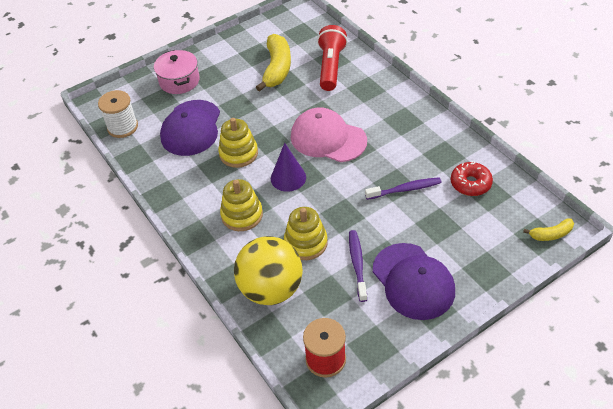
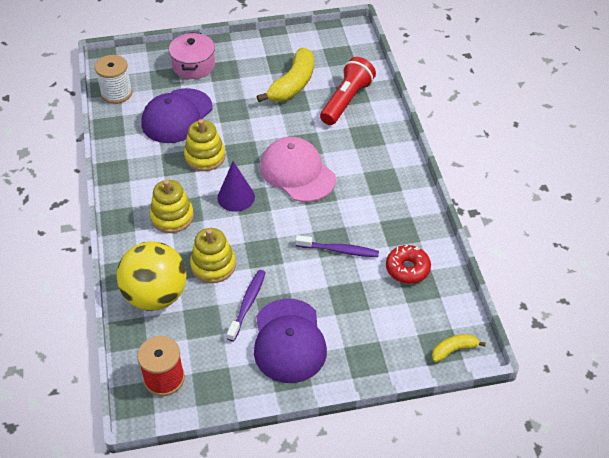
camera: 20 degrees right, 0 degrees up
yellow banana [523,218,574,241] -> yellow banana turned 150 degrees clockwise [432,334,486,362]

